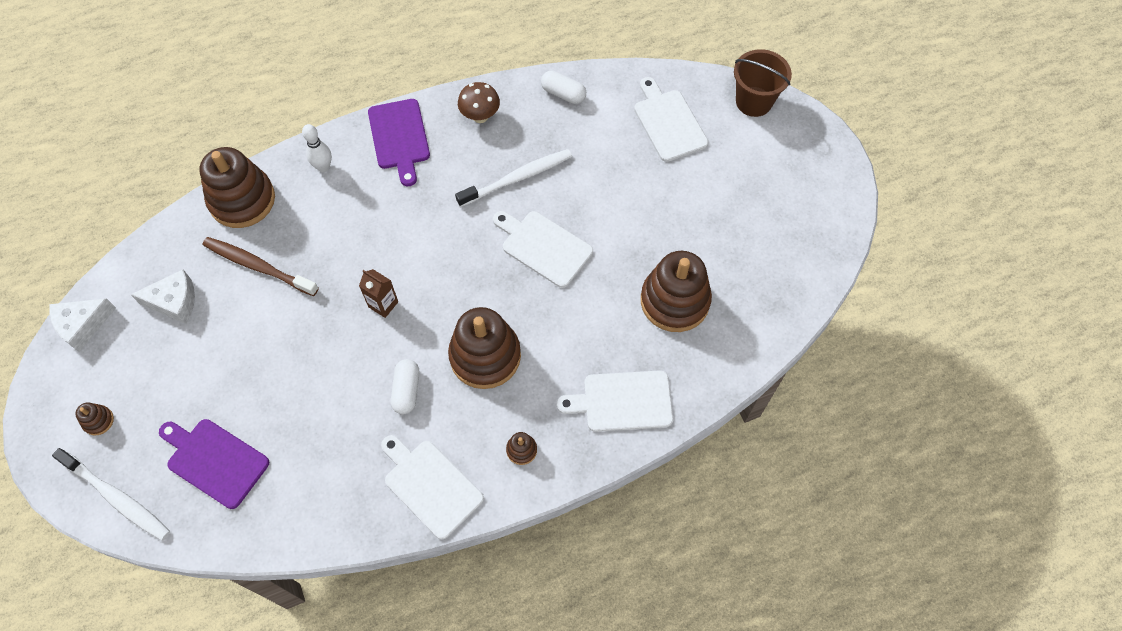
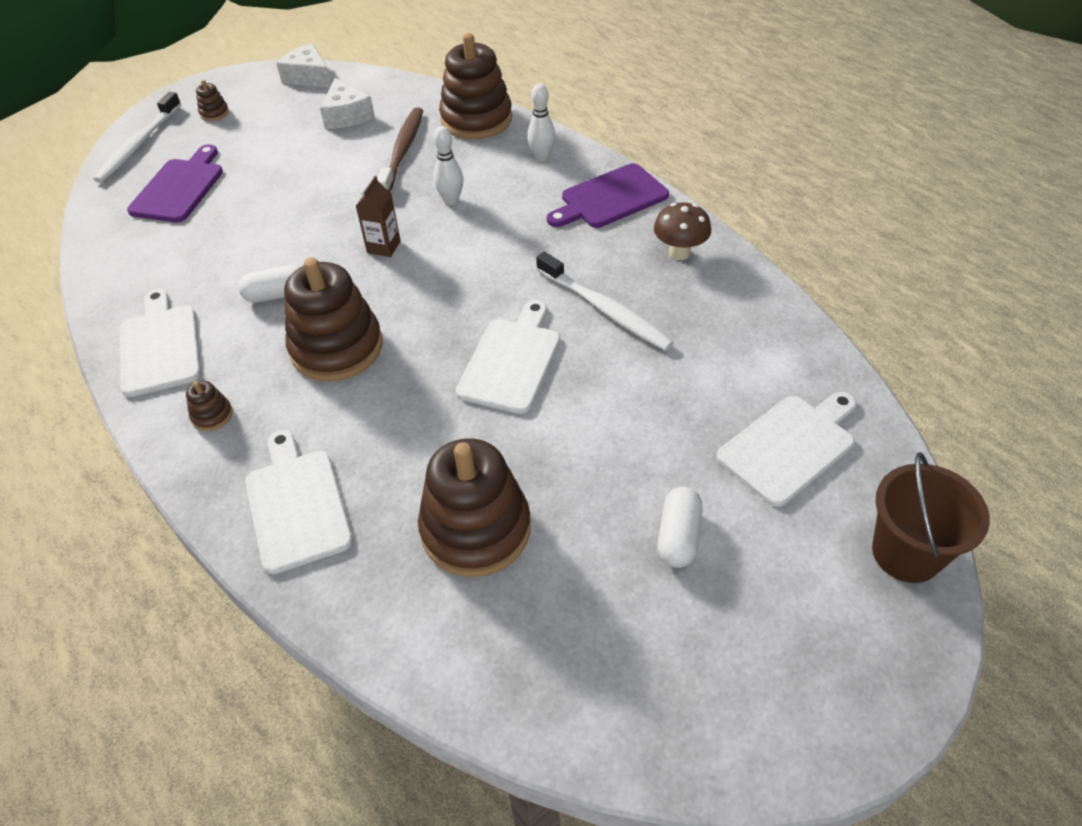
camera: 75 degrees right, 15 degrees down
white cutting board [381,435,484,539] -> white cutting board turned 45 degrees counterclockwise [119,289,201,397]
white capsule [541,71,586,104] -> white capsule moved to [657,487,703,568]
none -> white bowling pin [434,126,463,205]

